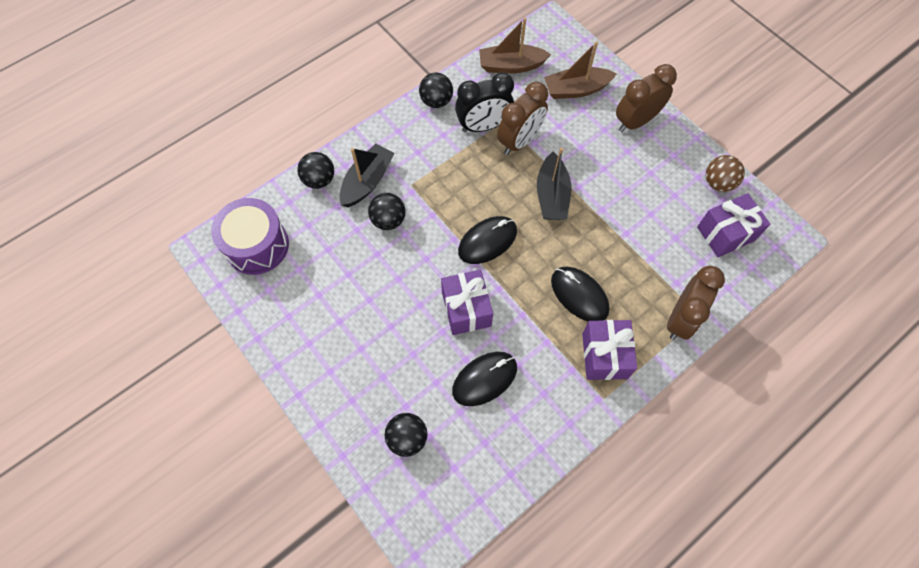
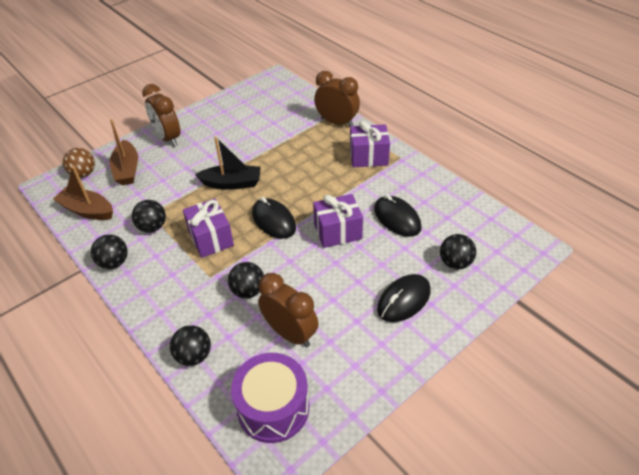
camera: 90 degrees left, 20 degrees down
black boat [340,144,395,207] -> none
black clock [455,72,514,132] -> black ball [132,200,166,233]
brown boat [479,17,551,74] -> brown boat turned 120 degrees clockwise [53,166,113,220]
brown clock [497,82,548,155] -> brown clock moved to [258,273,319,347]
black mouse [551,267,610,322] -> black mouse moved to [377,274,431,322]
purple gift [697,193,770,257] -> purple gift moved to [183,198,234,258]
brown ball [706,155,745,192] -> brown ball moved to [63,148,95,178]

